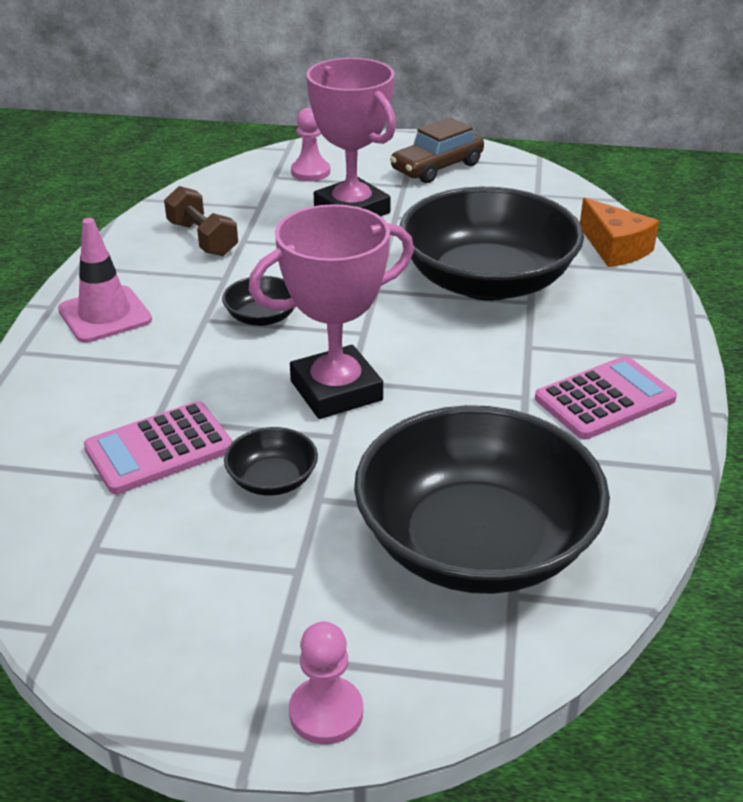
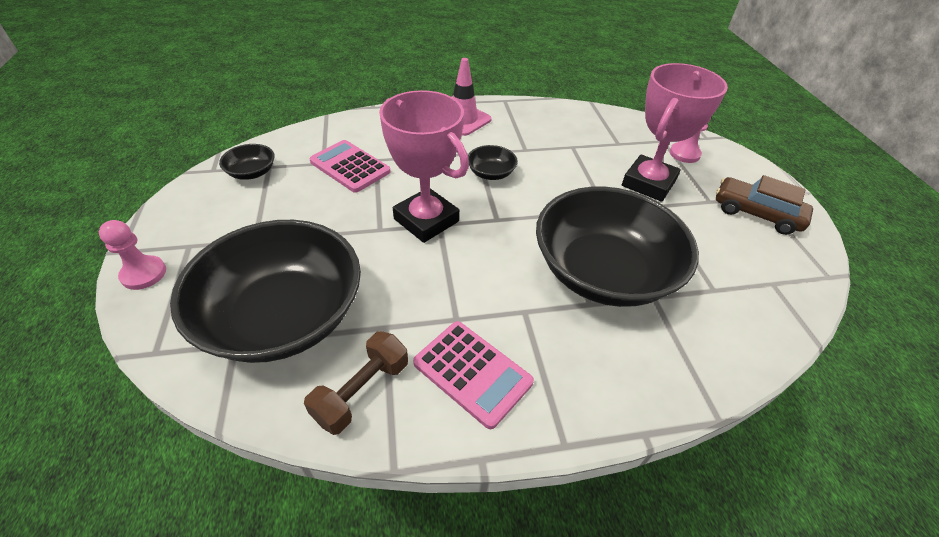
camera: 70 degrees right, 10 degrees up
brown dumbbell [164,186,238,256] -> brown dumbbell moved to [304,331,408,435]
black bowl [224,427,318,496] -> black bowl moved to [219,144,275,180]
orange cheese [580,198,659,267] -> none

